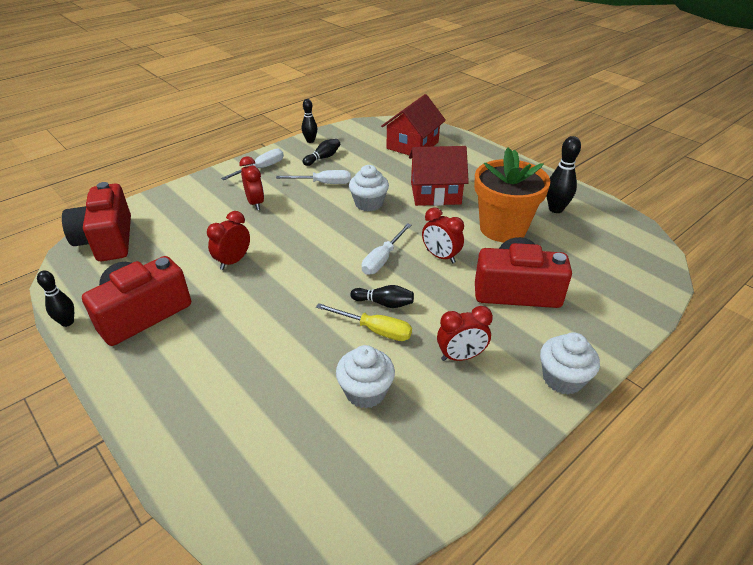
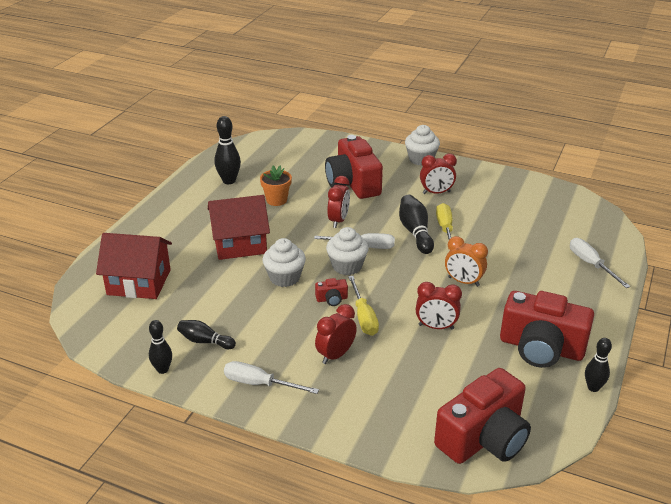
camera: 115 degrees left, 5 degrees down
white screwdriver [276,170,351,184] -> white screwdriver moved to [570,238,630,288]
white cupcake [336,345,395,408] -> white cupcake moved to [326,227,369,275]
black bowling pin [350,285,414,308] -> black bowling pin [399,195,434,254], size x1.51
red house [409,146,469,206] -> red house turned 75 degrees counterclockwise [208,195,270,260]
red clock [437,306,493,361] -> red clock turned 120 degrees clockwise [420,154,457,194]
orange flower pot [474,147,550,242] -> orange flower pot [260,165,292,206], size x0.50
none -> red camera [315,278,348,306]
none -> yellow screwdriver [348,276,379,336]
none -> orange clock [445,236,488,287]

